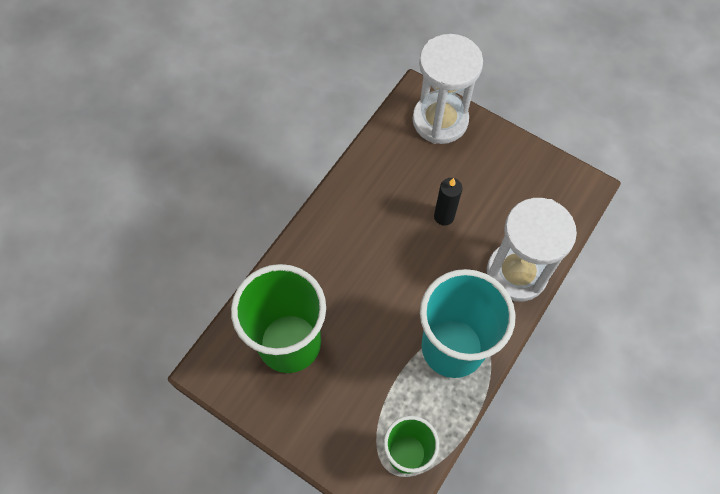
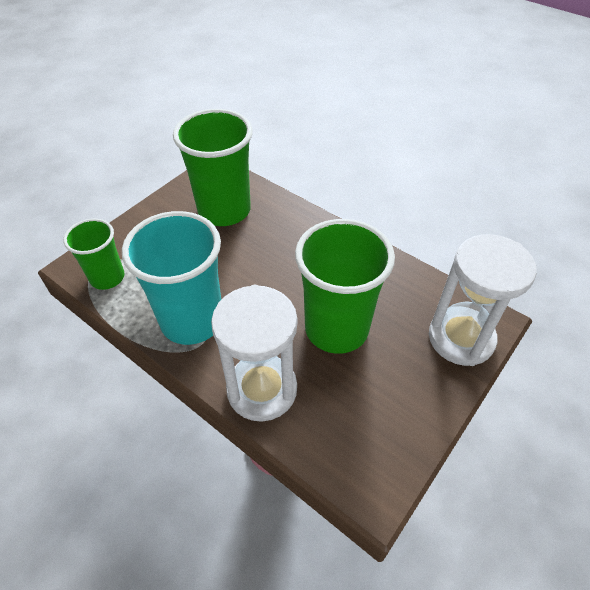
camera: 95 degrees right, 15 degrees down
black candle [434,178,462,226] -> green cup [295,219,395,354]

